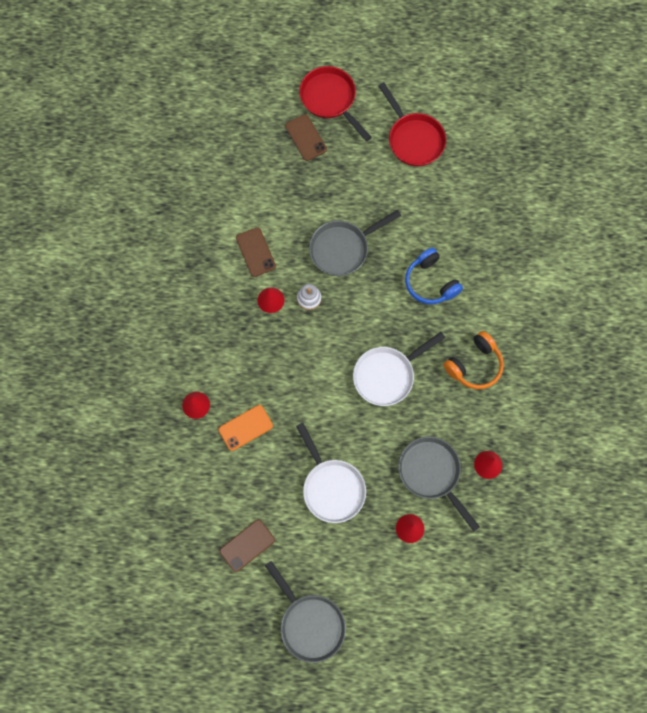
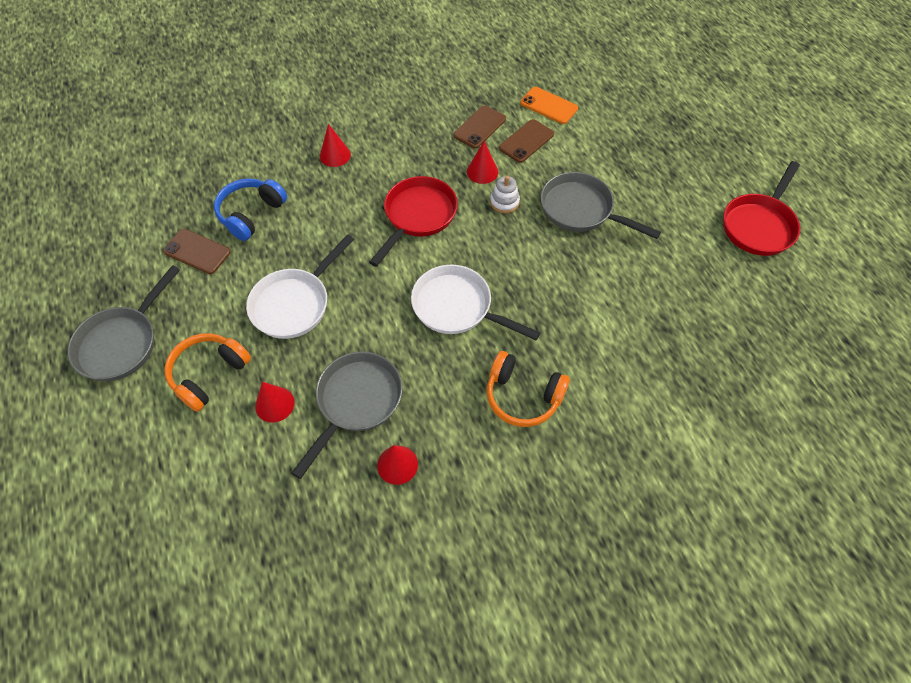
camera: 65 degrees right, 15 degrees down
orange phone [218,405,273,451] -> orange phone moved to [520,87,578,124]
brown phone [285,114,327,161] -> brown phone moved to [453,105,506,149]
red pan [299,66,372,142] -> red pan moved to [369,176,458,267]
blue headphones [405,248,463,304] -> blue headphones moved to [214,178,287,241]
none -> orange headphones [164,333,251,412]

